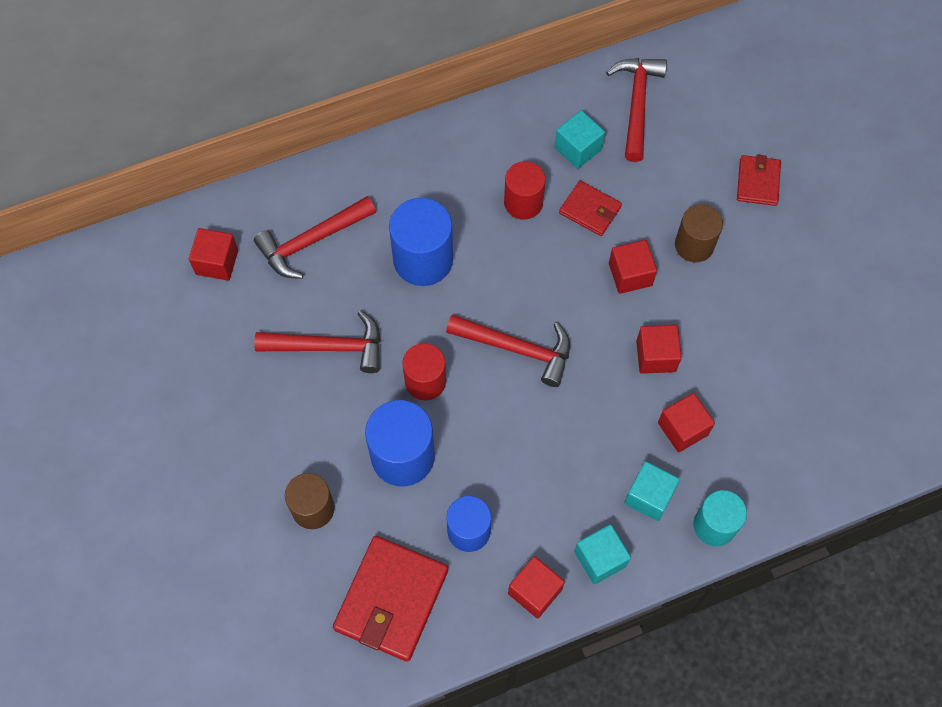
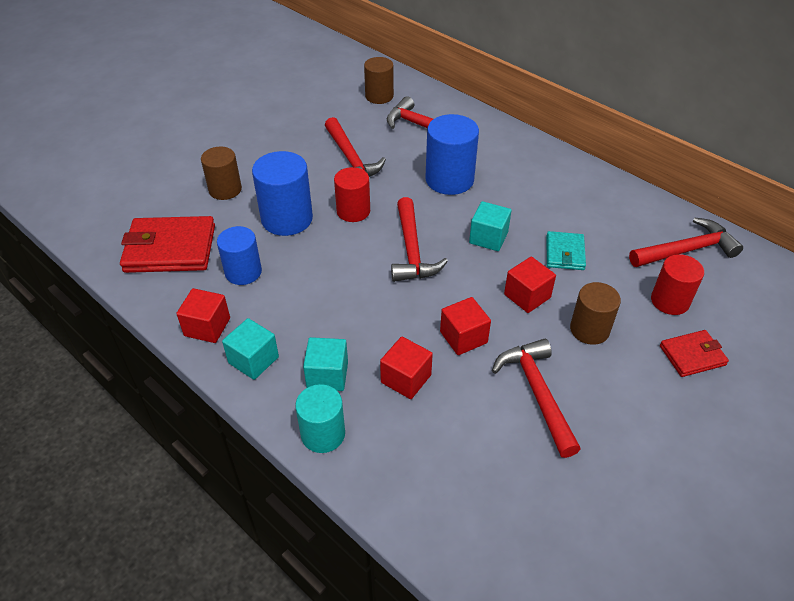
camera: 65 degrees right, 20 degrees down
red cube [189,228,238,281] -> brown cylinder [364,57,394,104]
red cylinder [504,161,546,220] -> red cylinder moved to [651,254,704,315]
turquoise cube [555,110,605,169] -> turquoise cube moved to [469,201,512,251]
red wallet [559,181,622,236] -> turquoise wallet [546,231,586,270]
none -> red hammer [492,339,580,458]

